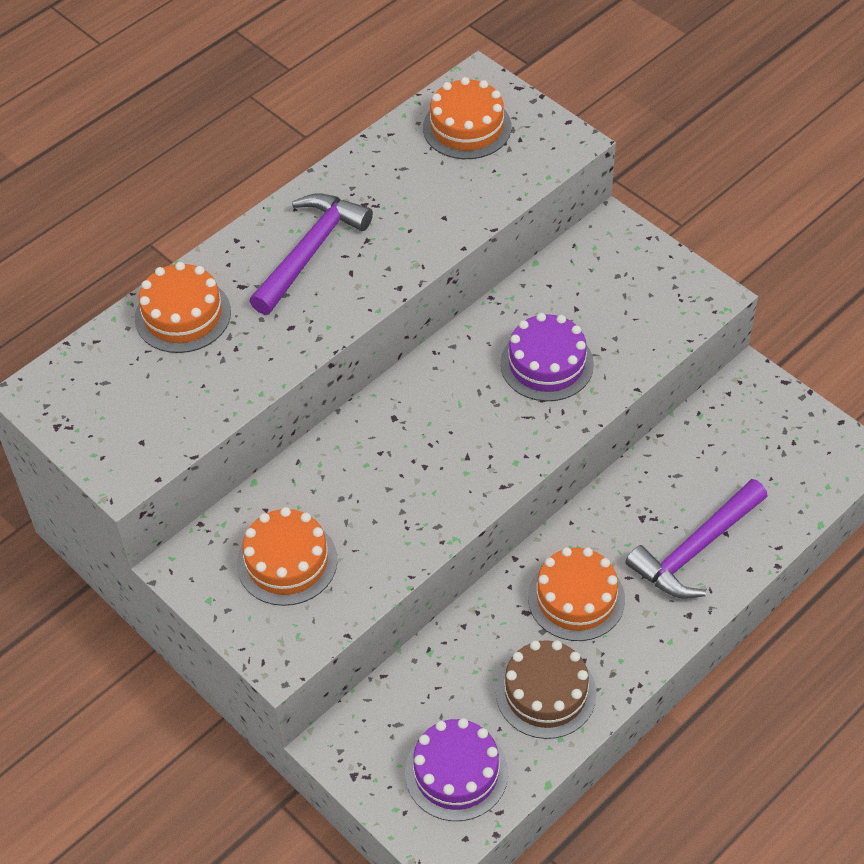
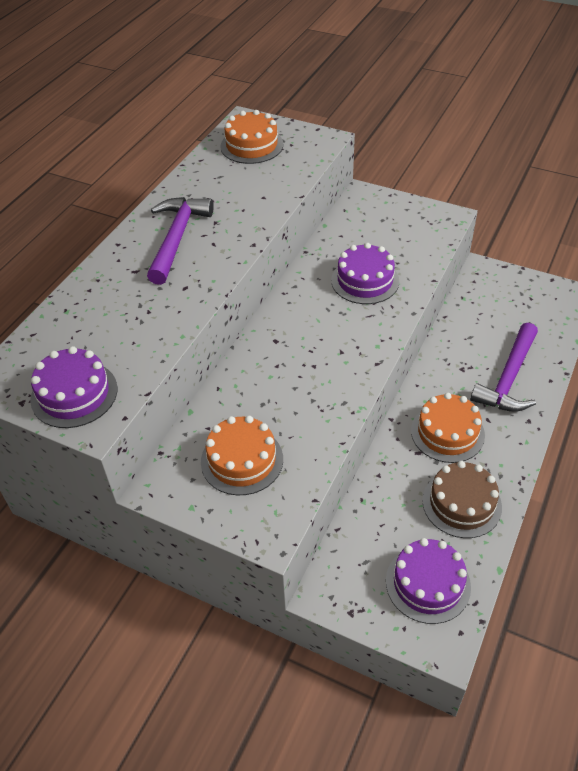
camera: 20 degrees left, 5 degrees down
orange cake [135,262,231,353] -> none
none -> purple cake [30,346,118,428]

